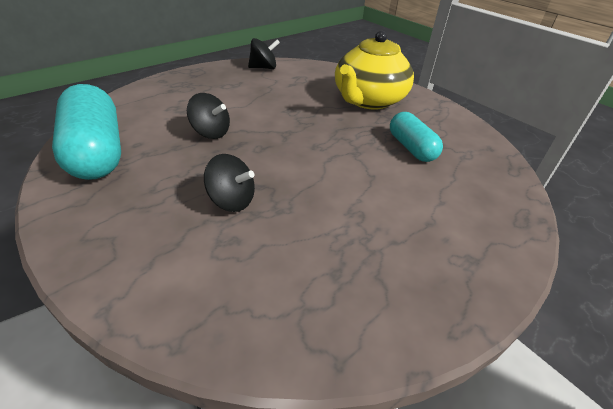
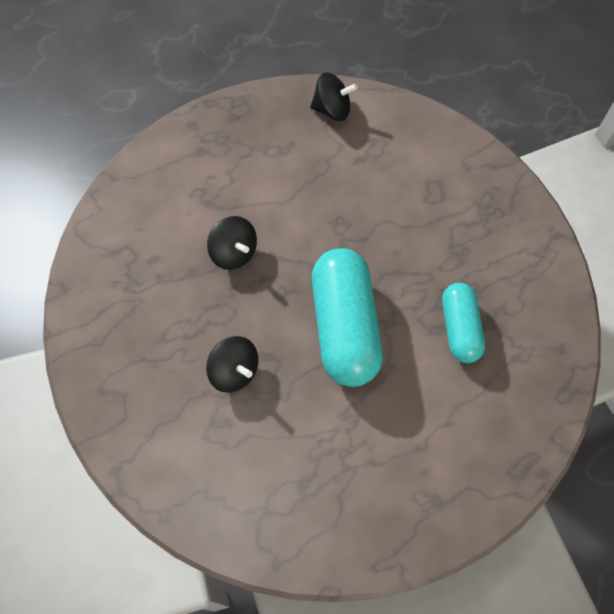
camera: 20 degrees right, 25 degrees up
turquoise capsule [52,84,121,180] -> turquoise capsule moved to [312,248,383,387]
yellow teapot [335,31,414,110] -> none

